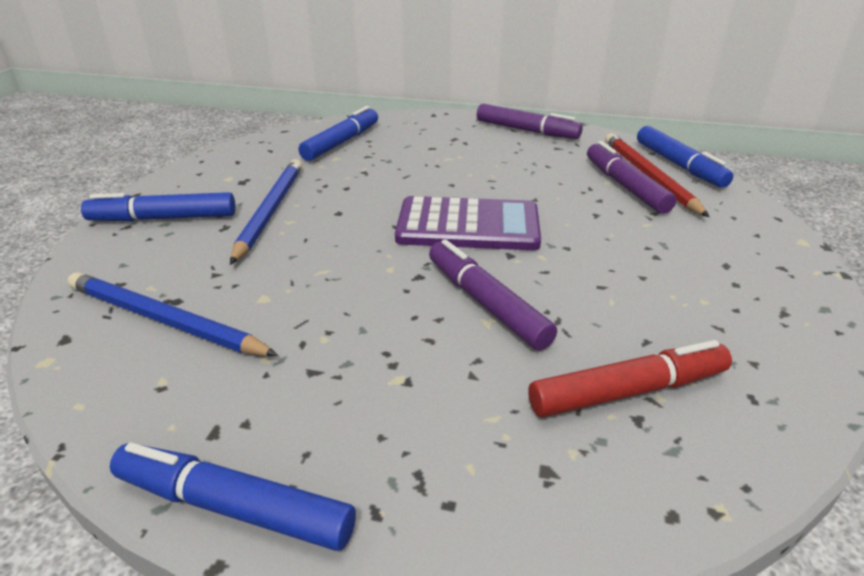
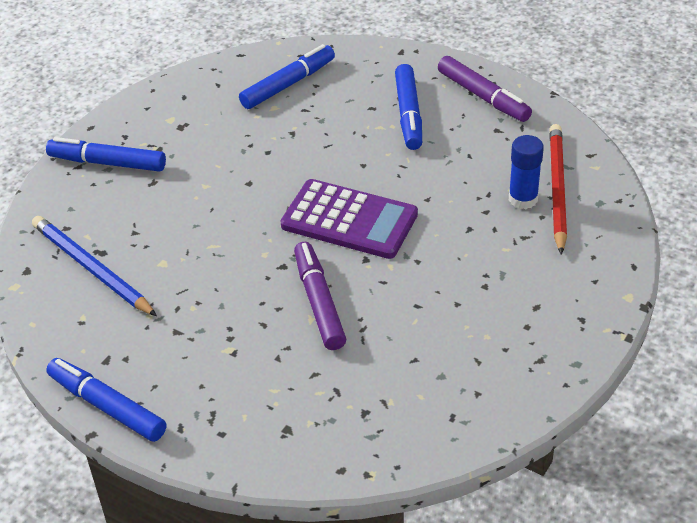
camera: 20 degrees right, 10 degrees up
blue pencil [230,159,302,265] -> none
red marker [528,340,732,418] -> none
purple marker [587,141,676,214] -> blue glue stick [509,135,544,209]
blue marker [637,126,734,188] -> blue marker moved to [395,64,422,150]

